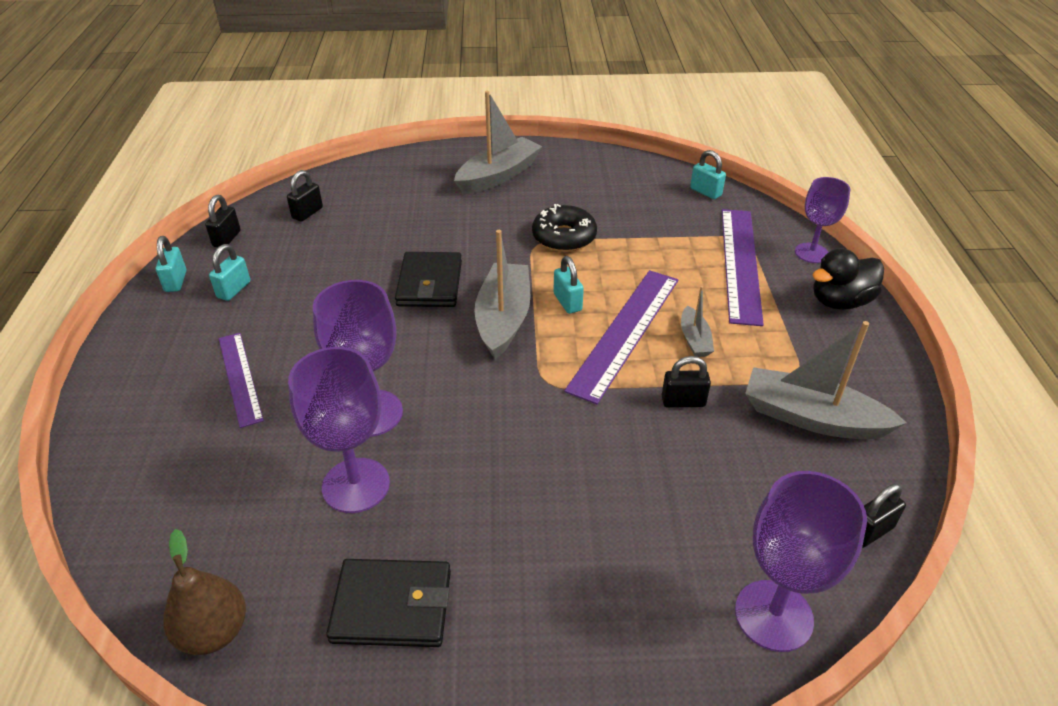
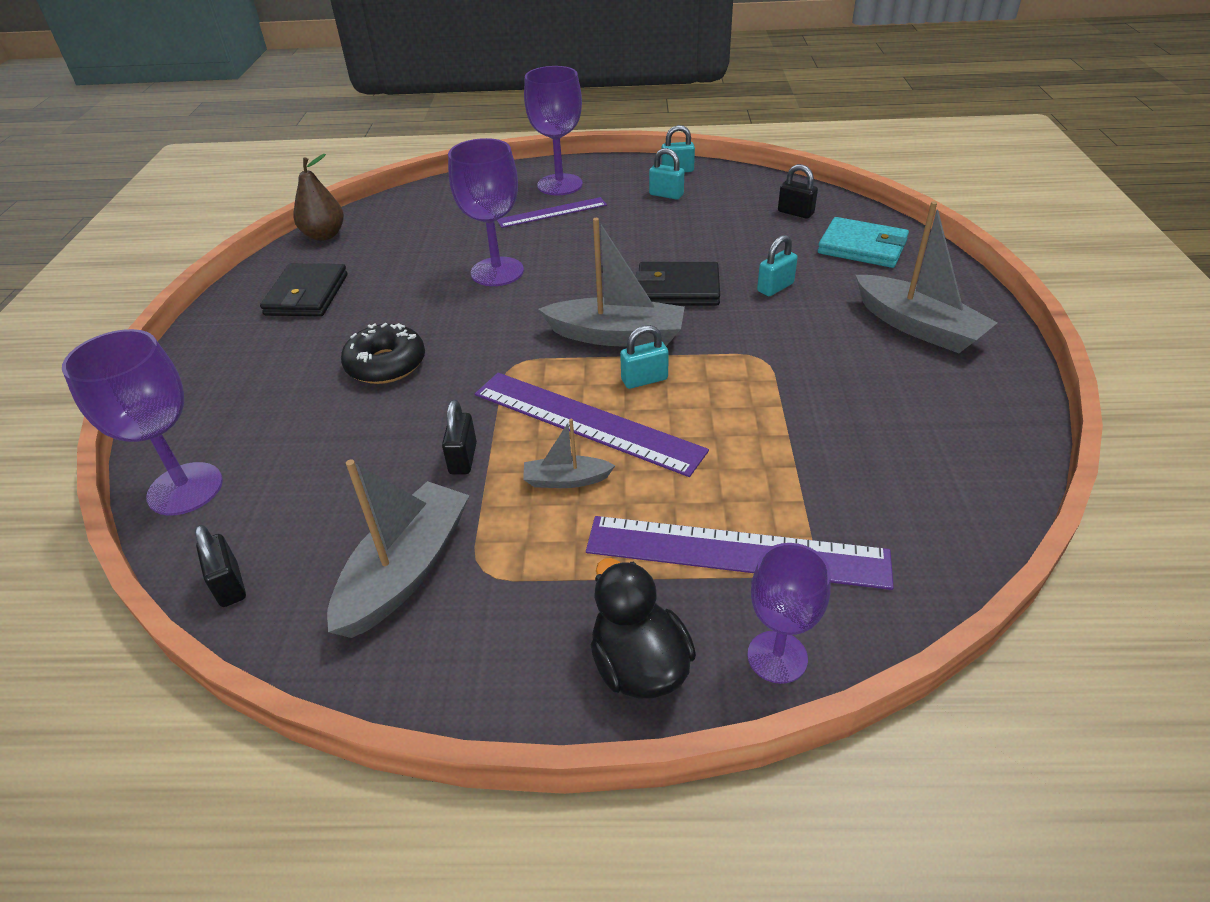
camera: 95 degrees right, 0 degrees up
black padlock [205,195,241,247] -> none
purple goblet [288,347,390,513] -> purple goblet moved to [524,66,583,195]
black donut [532,204,597,252] -> black donut moved to [341,323,425,384]
turquoise padlock [690,150,726,199] -> turquoise padlock moved to [757,235,798,296]
none -> turquoise wallet [818,217,909,268]

